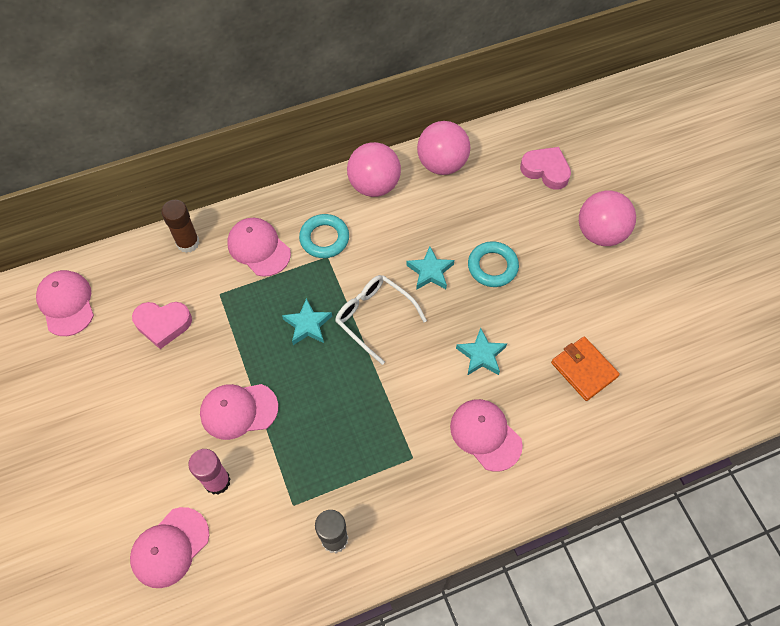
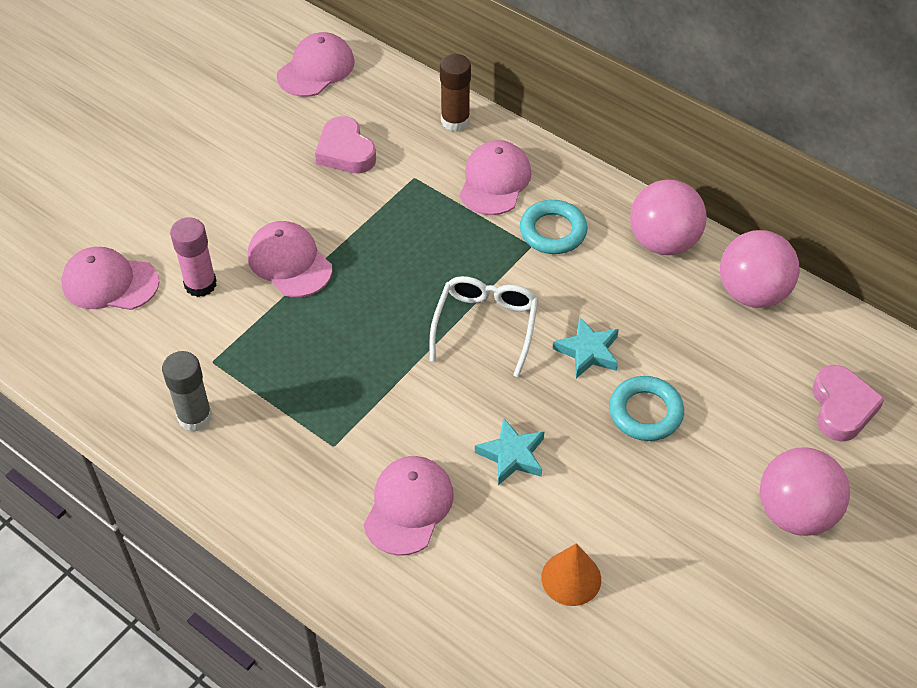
camera: 60 degrees right, 10 degrees down
turquoise star [282,298,332,345] -> none
orange wallet [551,336,620,401] -> orange cone [541,543,601,606]

